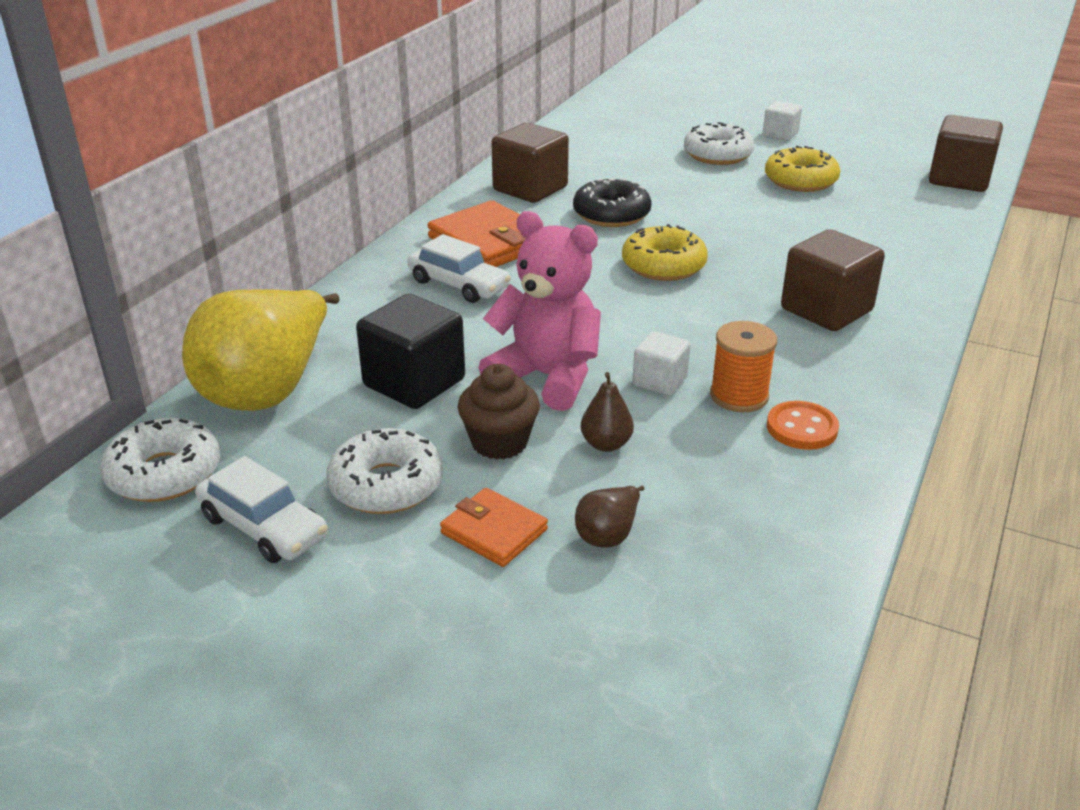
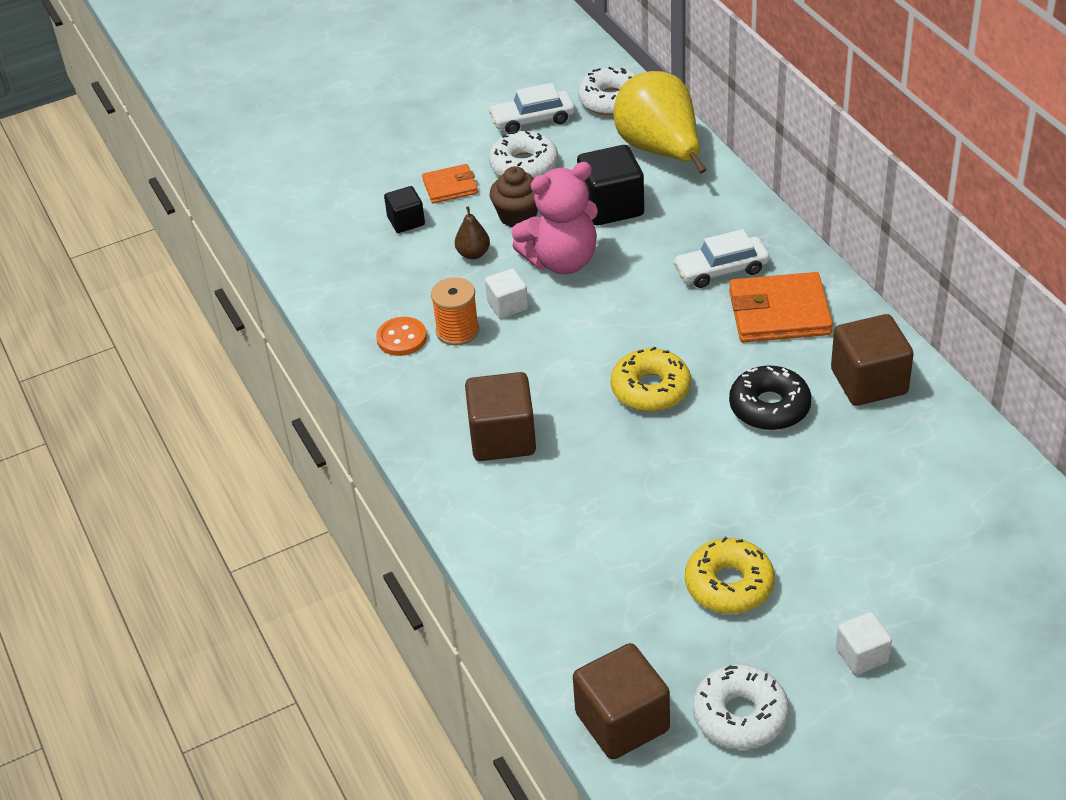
camera: 130 degrees right, 10 degrees up
brown pear [575,485,645,548] -> black cube [384,186,425,233]
white donut [684,122,755,165] -> white donut moved to [693,664,789,749]

